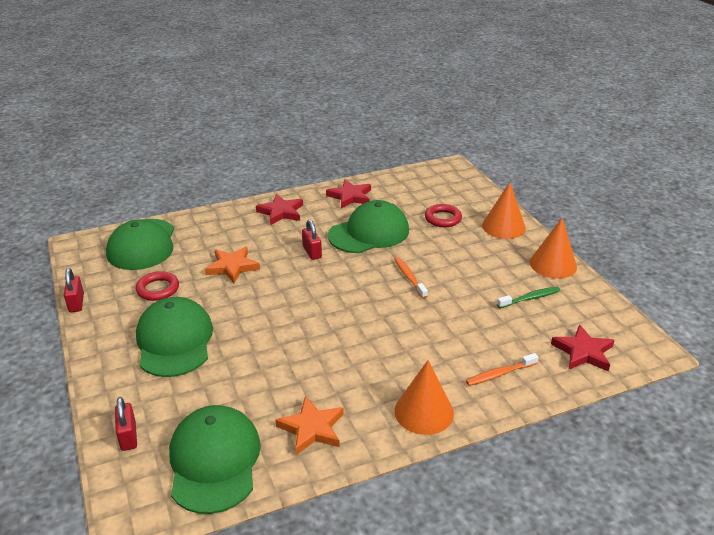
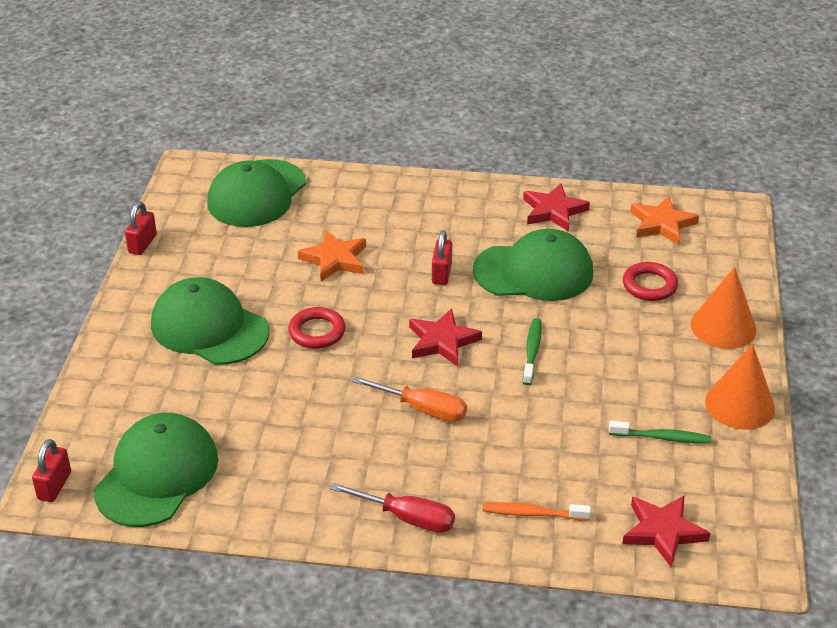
camera: 30 degrees right, 5 degrees up
red padlock [115,397,137,451] -> red padlock moved to [32,439,71,502]
red ring [136,271,179,301] -> red ring moved to [288,307,346,349]
green cap [136,297,213,377] -> green cap turned 75 degrees counterclockwise [151,277,269,365]
red star [256,194,303,225] -> red star moved to [409,308,482,366]
orange star [275,396,344,455] -> orange star moved to [630,196,699,245]
orange toothbrush [394,257,428,299] -> green toothbrush [523,318,542,385]
orange cone [394,360,454,435] -> red screwdriver [330,483,455,533]
none -> orange screwdriver [352,376,467,422]

